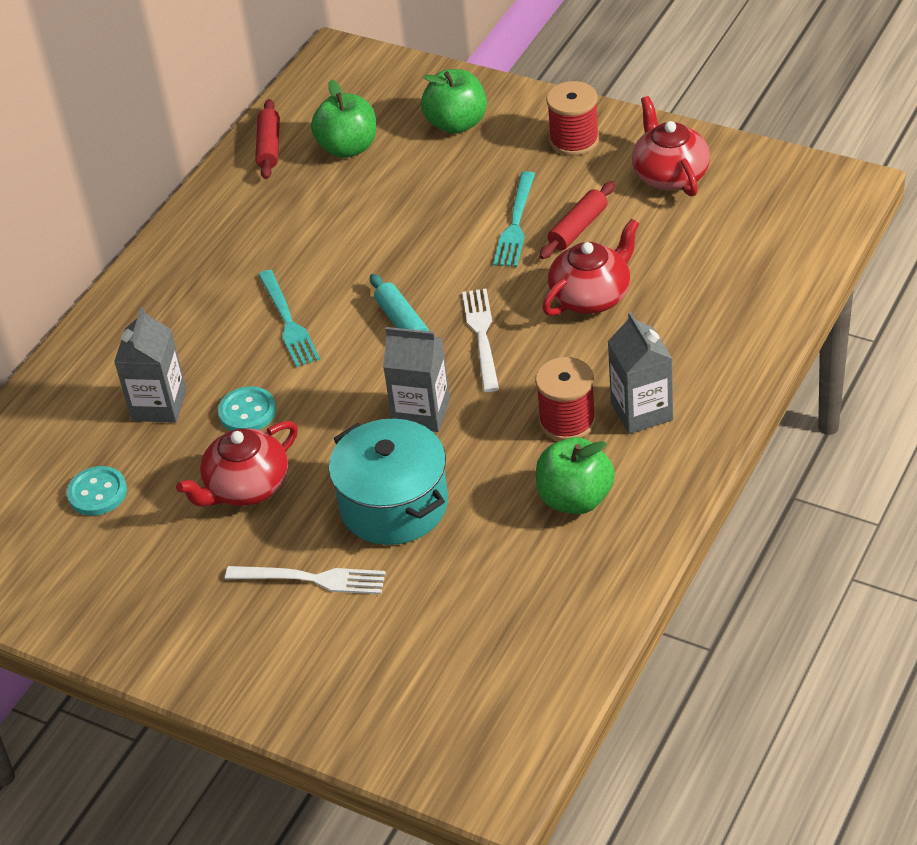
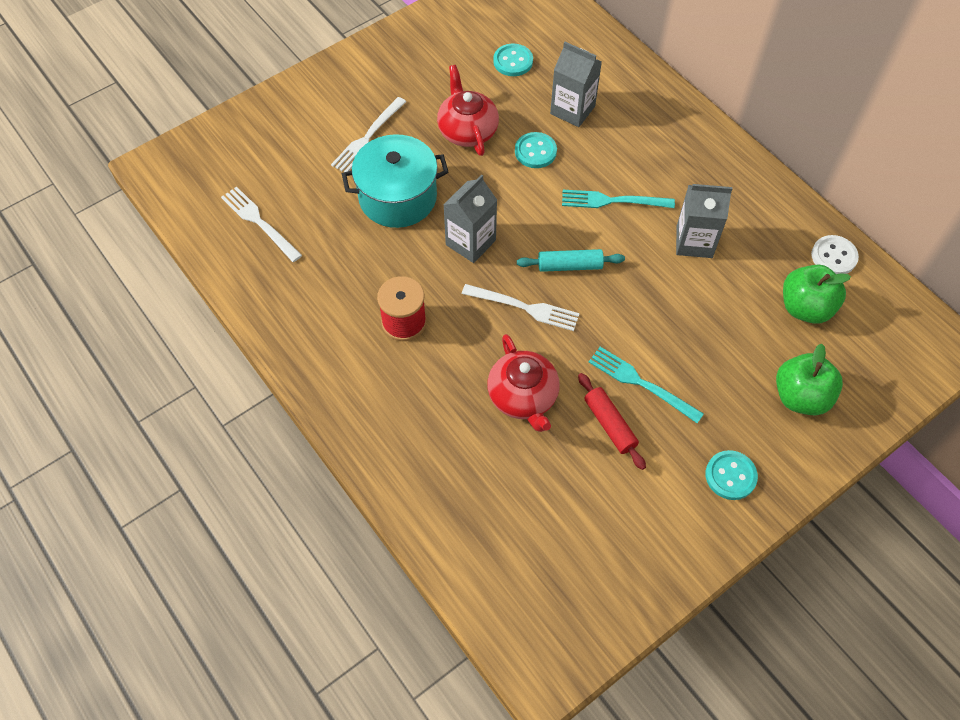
camera: 110 degrees right, 15 degrees up
red rolling pin [255,99,280,179] -> white button [811,235,859,274]
green apple [536,437,615,514] -> none
red spool [546,81,599,156] -> turquoise button [705,450,758,500]
grey carton [608,312,673,434] -> grey carton moved to [676,184,733,258]
red teapot [632,96,710,196] -> none
none -> white fork [221,187,302,262]

